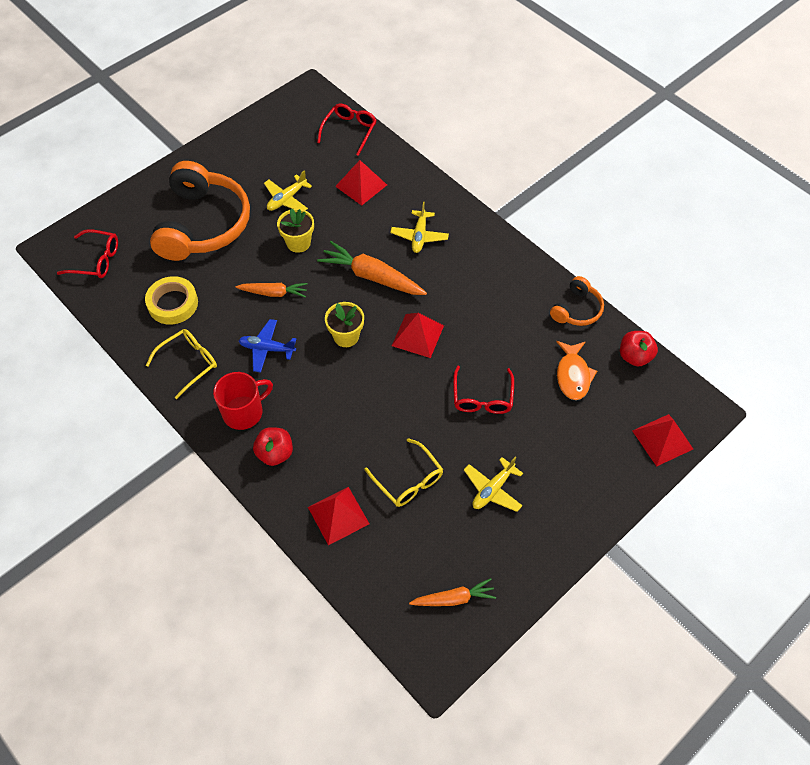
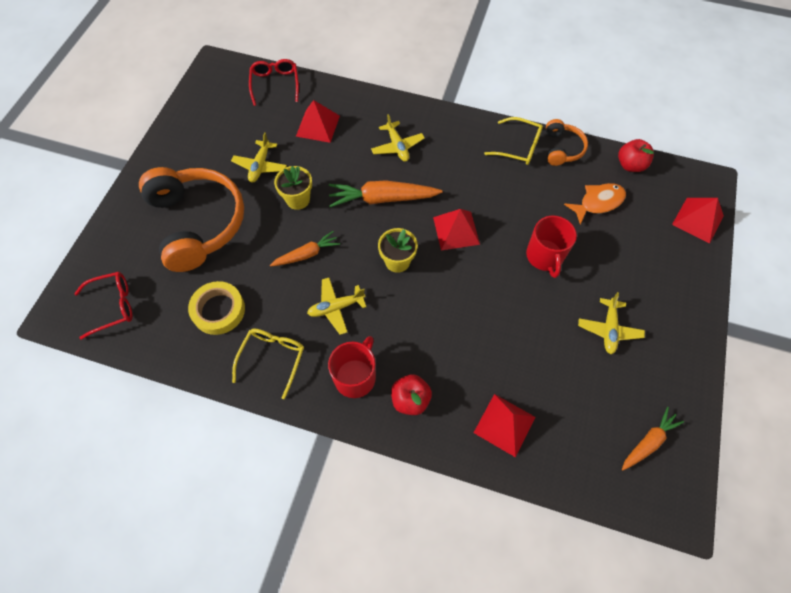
camera: 30 degrees left, 5 degrees up
blue plane [238,319,296,372] -> yellow plane [307,278,366,335]
yellow glasses [364,438,443,507] -> yellow glasses moved to [484,117,543,165]
red glasses [453,366,514,414] -> red mug [526,216,577,278]
orange fish [556,341,597,400] -> orange fish turned 90 degrees counterclockwise [564,183,626,224]

